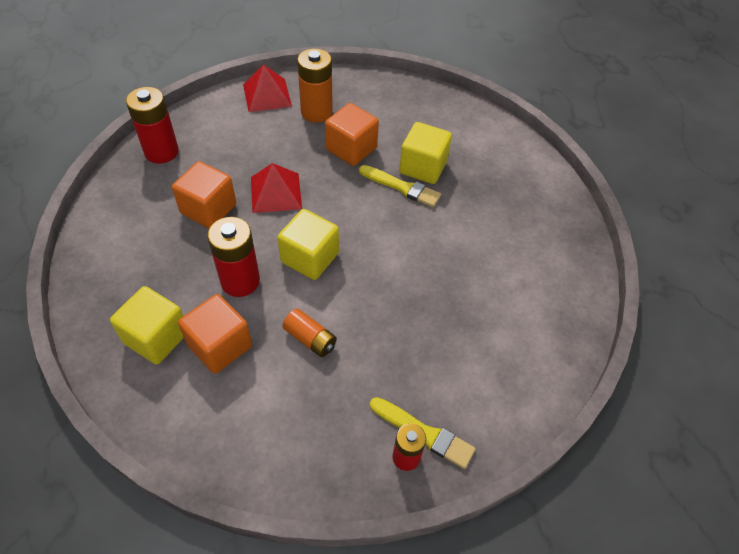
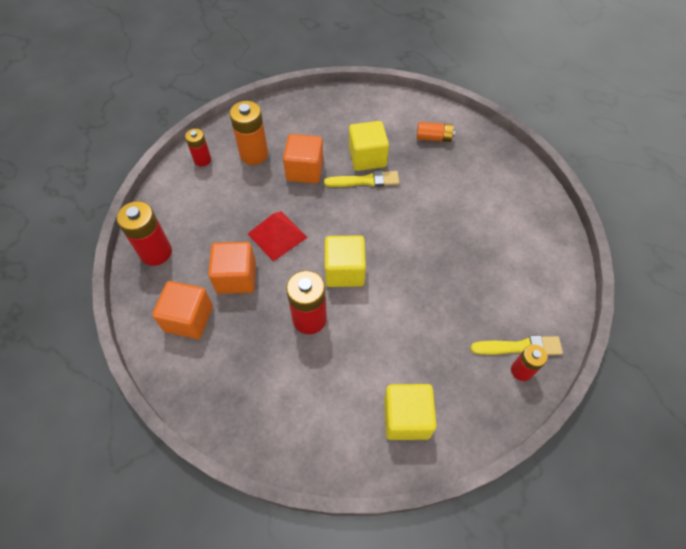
camera: 30 degrees left, 5 degrees up
yellow cube [110,286,184,365] -> yellow cube moved to [384,384,437,440]
orange cube [178,294,252,374] -> orange cube moved to [152,281,213,339]
red pyramid [243,64,292,112] -> red battery [185,128,211,167]
orange battery [282,308,337,357] -> orange battery moved to [417,122,455,142]

